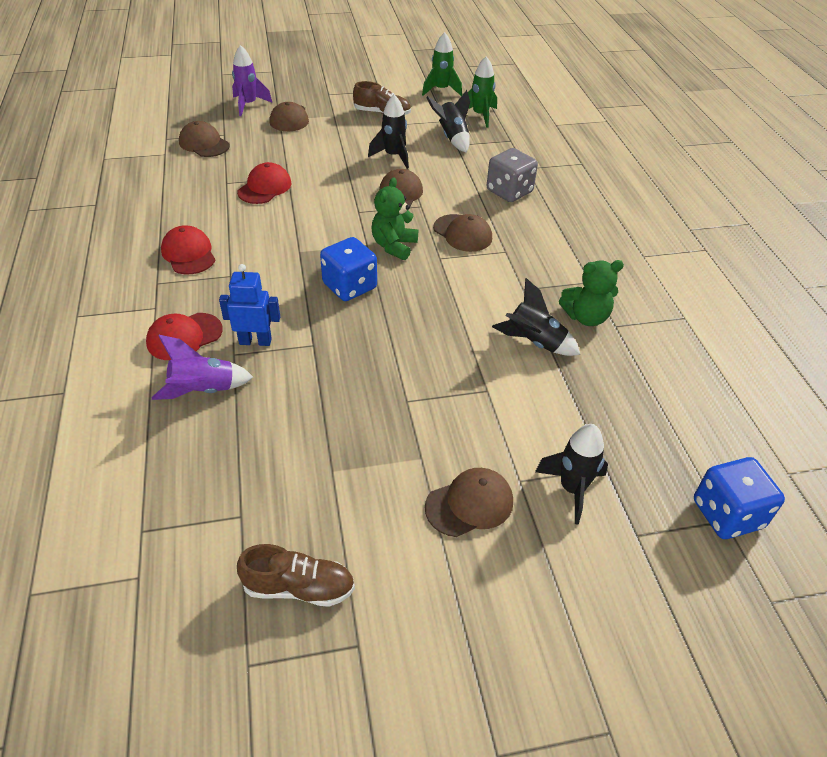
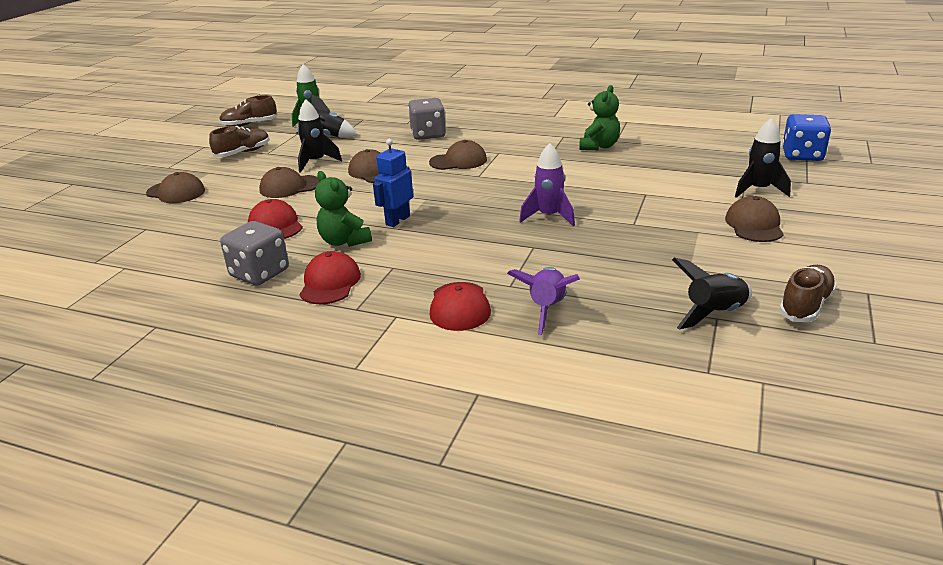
camera: 55 degrees left, 15 degrees down
red cap [161,225,215,274] -> red cap turned 90 degrees clockwise [300,251,361,304]
brown cap [179,121,230,157] -> brown cap moved to [259,167,320,198]
blue robot [219,264,280,346] -> blue robot moved to [373,139,413,227]
purple rocket [232,45,272,116] -> purple rocket moved to [519,143,575,226]
blue dice [320,237,377,301] -> none
green teddy bear [372,177,418,260] -> green teddy bear moved to [315,171,372,247]
green rocket [422,32,462,96] -> brown shoe [219,95,278,127]
black rocket [492,278,580,356] -> black rocket moved to [672,257,752,329]
none -> grey dice [220,221,289,285]

